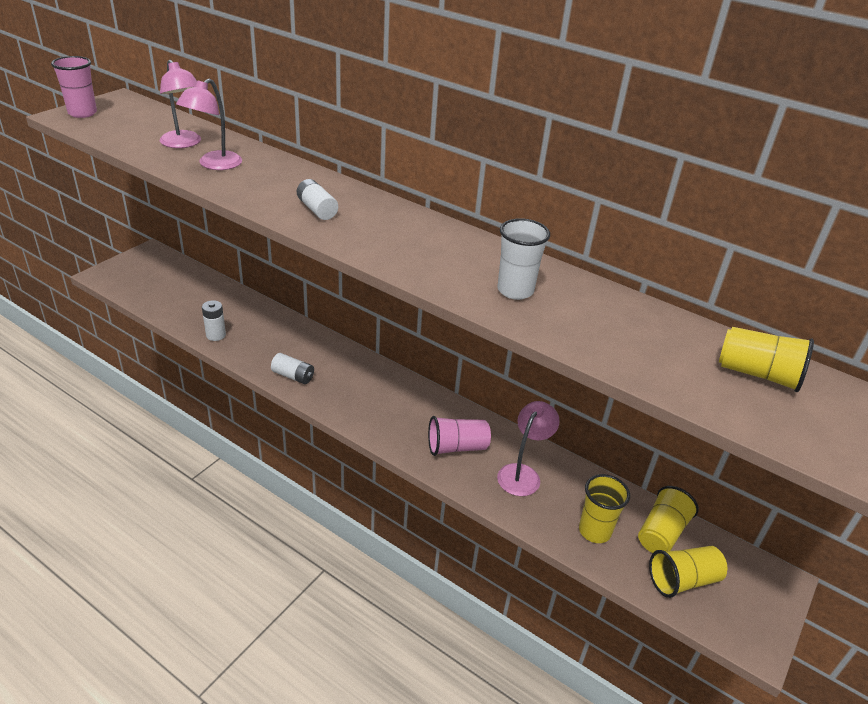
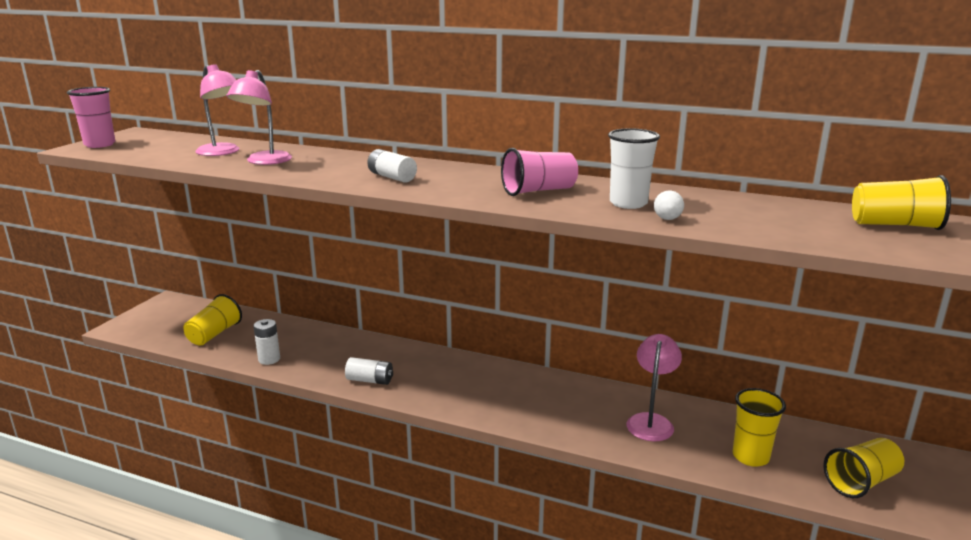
camera: 10 degrees left, 15 degrees down
pink cup [428,416,491,456] -> pink cup moved to [501,148,578,196]
yellow cup [638,486,699,553] -> yellow cup moved to [184,294,242,345]
none -> white ball [654,190,684,220]

